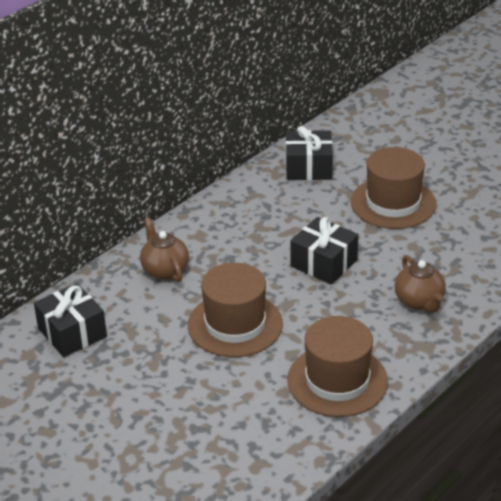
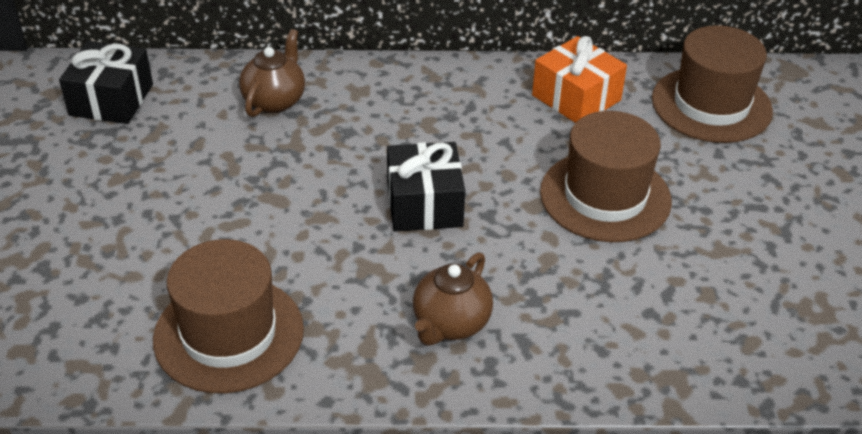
camera: 45 degrees right, 5 degrees up
brown hat [188,263,283,357] -> brown hat moved to [652,25,773,143]
black gift [286,126,333,180] -> orange gift [532,36,627,123]

